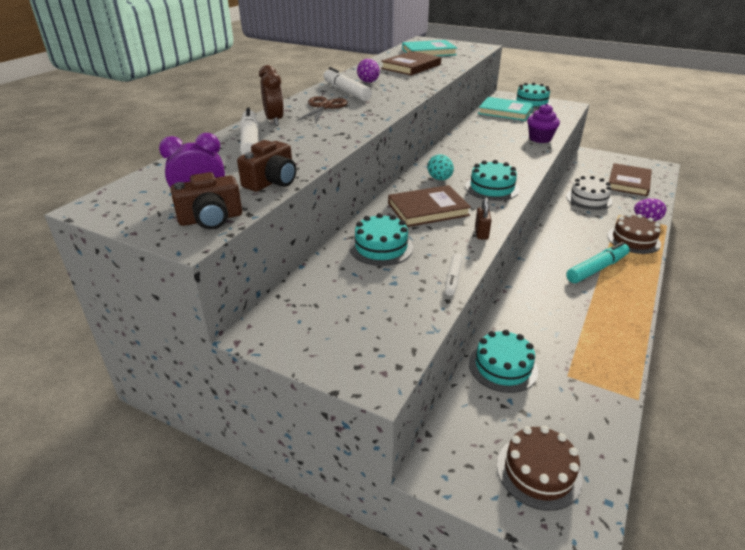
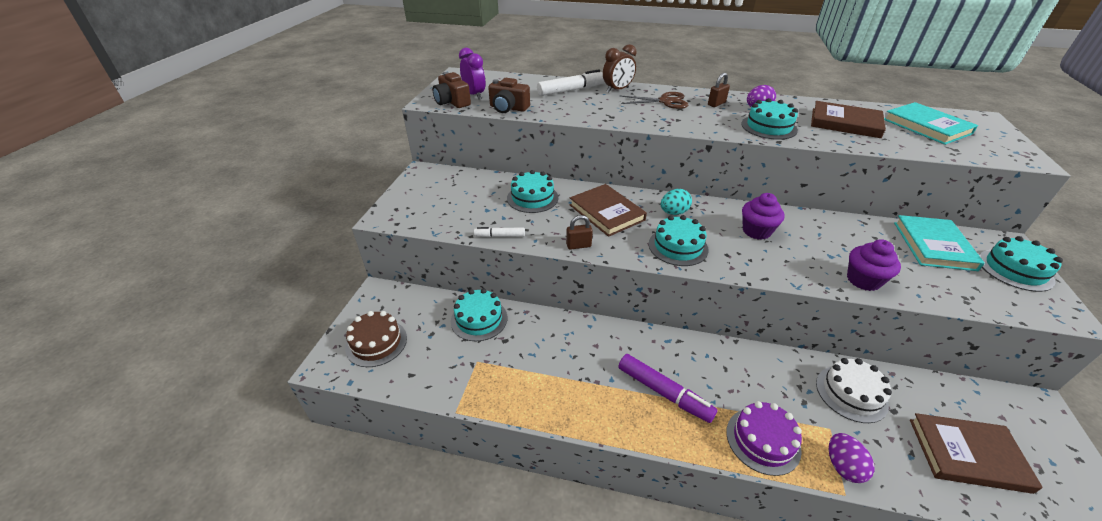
camera: 75 degrees right, 5 degrees up
white marker [323,67,372,101] -> brown padlock [708,73,730,107]
turquoise marker [566,242,630,283] -> purple marker [618,354,717,423]
brown cake [607,213,661,254] -> purple cake [726,401,802,476]
none -> turquoise cake [741,98,798,140]
none -> purple cupcake [742,193,785,240]

